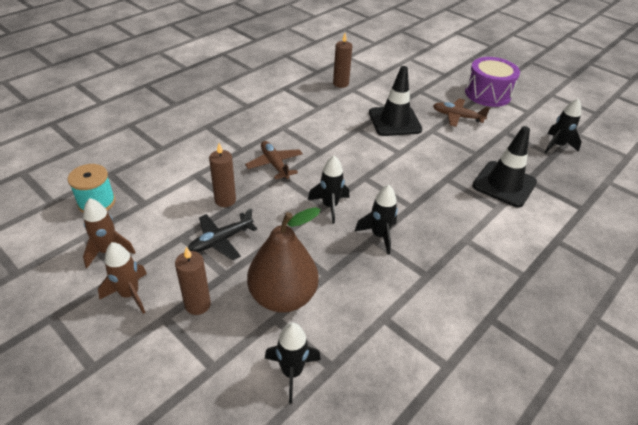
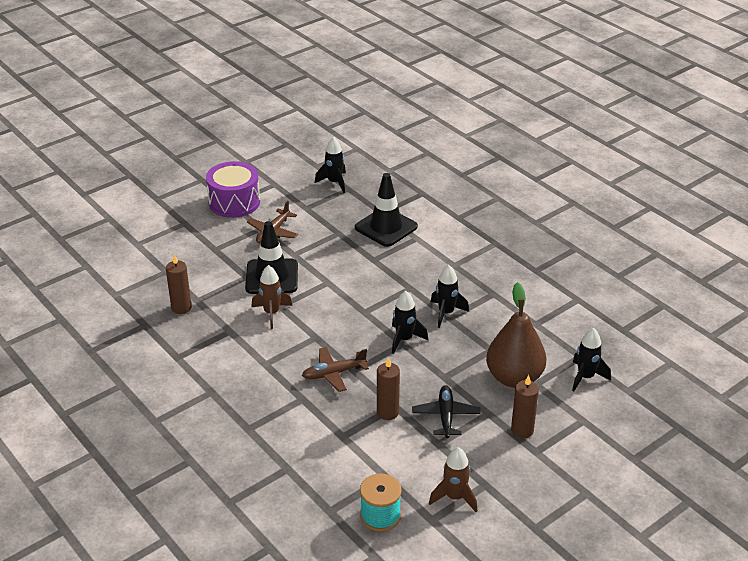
camera: 80 degrees left, 5 degrees down
brown rocket [98,242,147,314] -> brown rocket moved to [251,265,292,329]
black plane [188,209,257,260] -> black plane turned 150 degrees counterclockwise [412,385,481,438]

